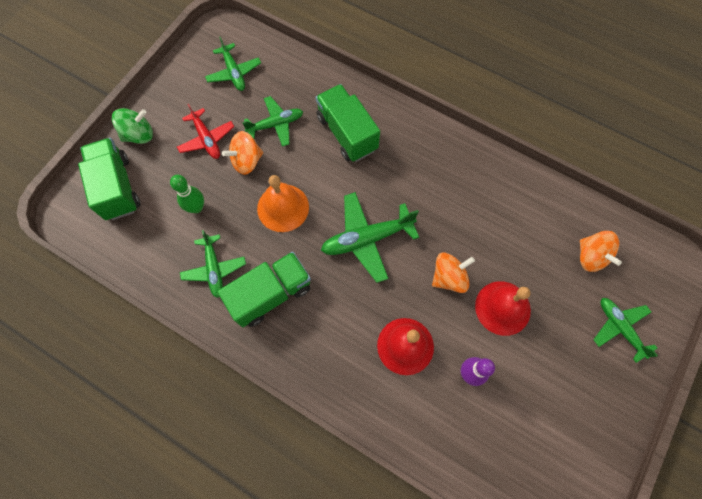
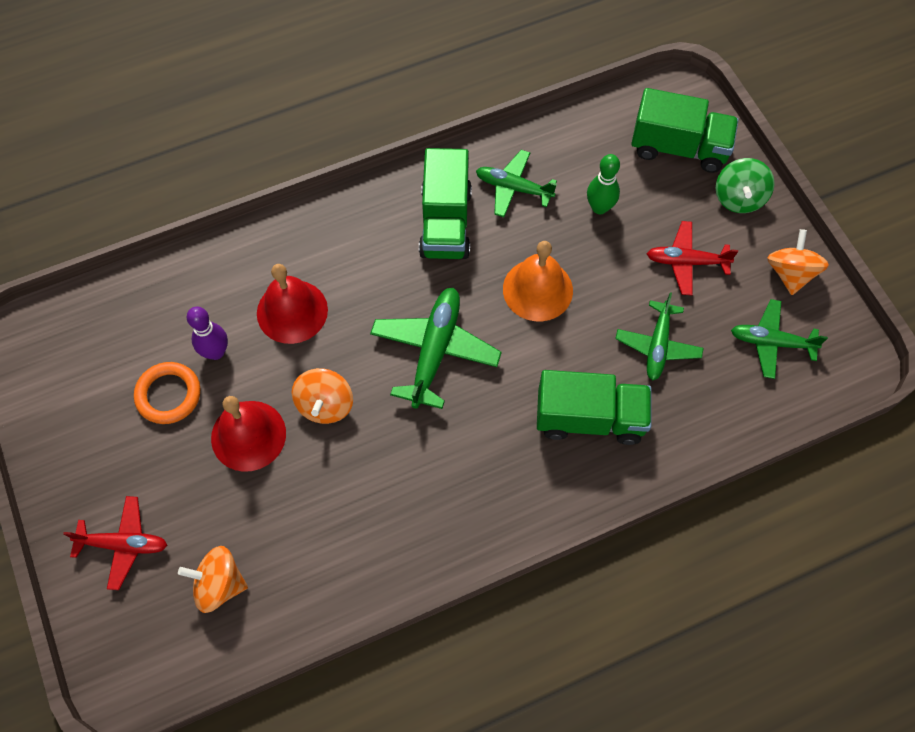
camera: 125 degrees right, 5 degrees down
orange spinning top [222,131,263,175] -> orange spinning top moved to [767,229,829,295]
green plane [593,298,658,363] -> red plane [63,496,167,590]
none -> orange ring [134,362,200,424]

